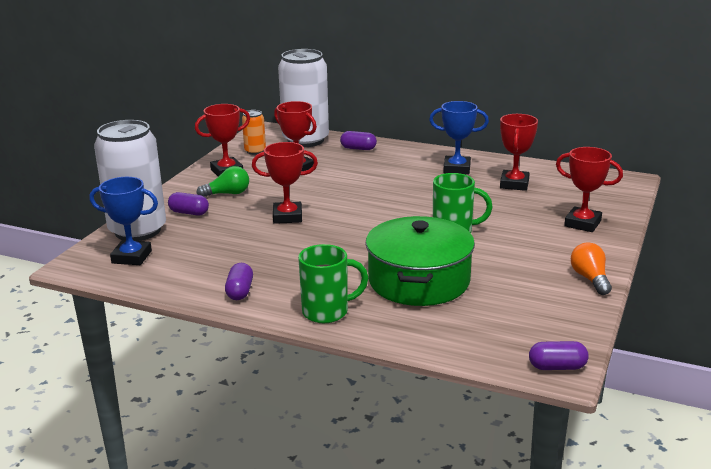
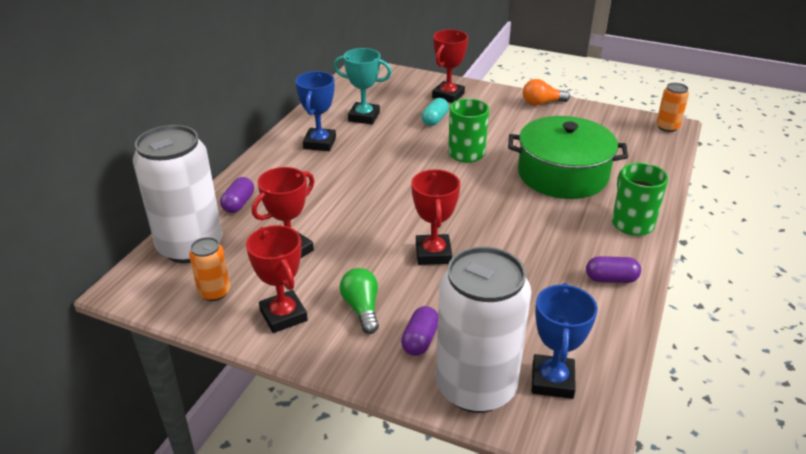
camera: 90 degrees left, 10 degrees up
red trophy [500,114,538,191] -> turquoise trophy [334,48,392,124]
purple capsule [529,341,589,370] -> orange can [656,83,689,132]
none -> turquoise capsule [421,98,449,126]

